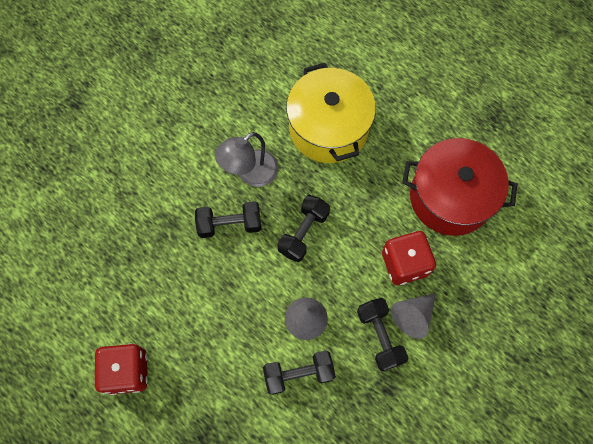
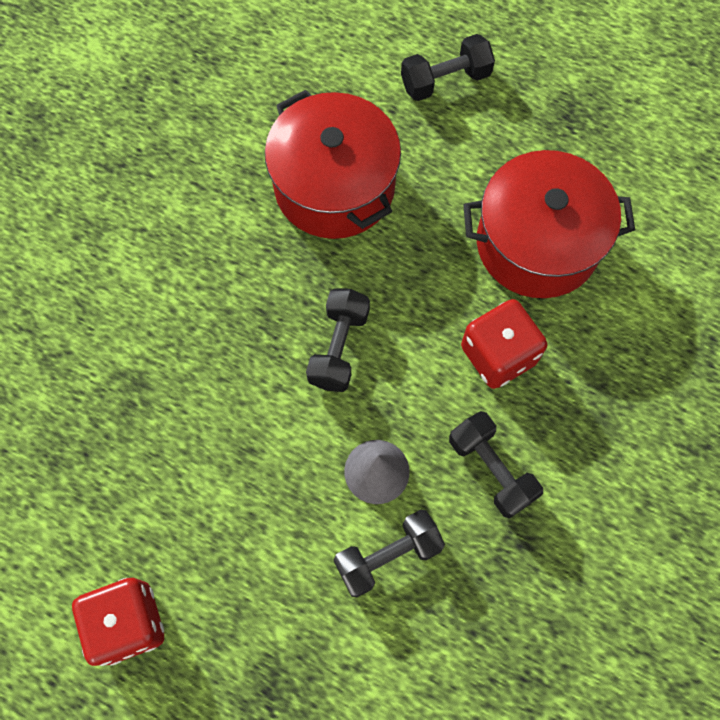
camera: 15 degrees left, 0 degrees up
black dumbbell [195,201,261,238] -> black dumbbell moved to [401,34,495,101]
grey lamp [215,132,279,187] -> none
yellow pot [286,63,376,163] -> red pot [265,90,401,239]
grey cone [391,293,436,339] -> none

